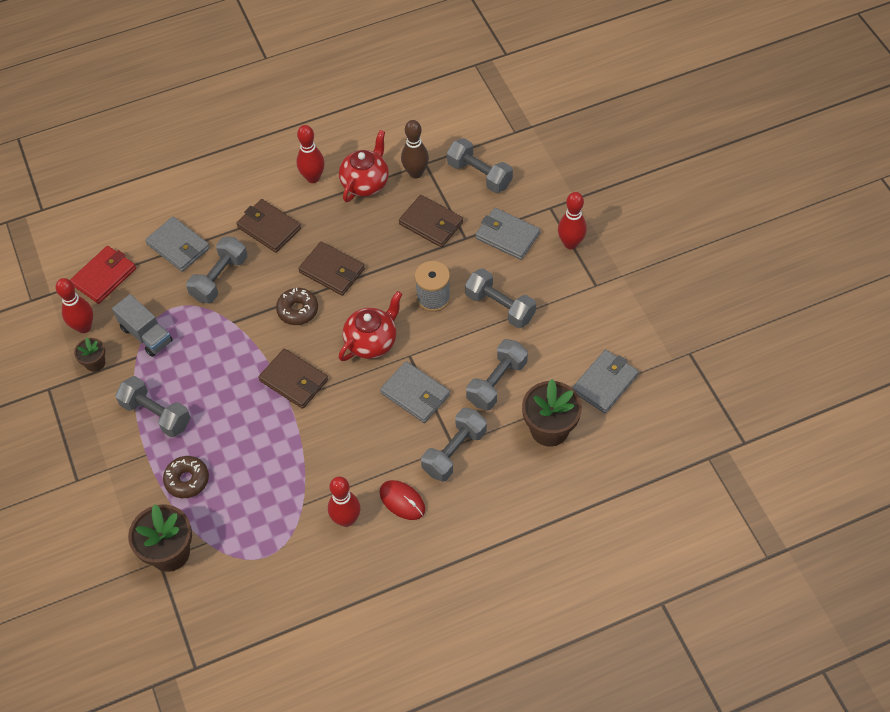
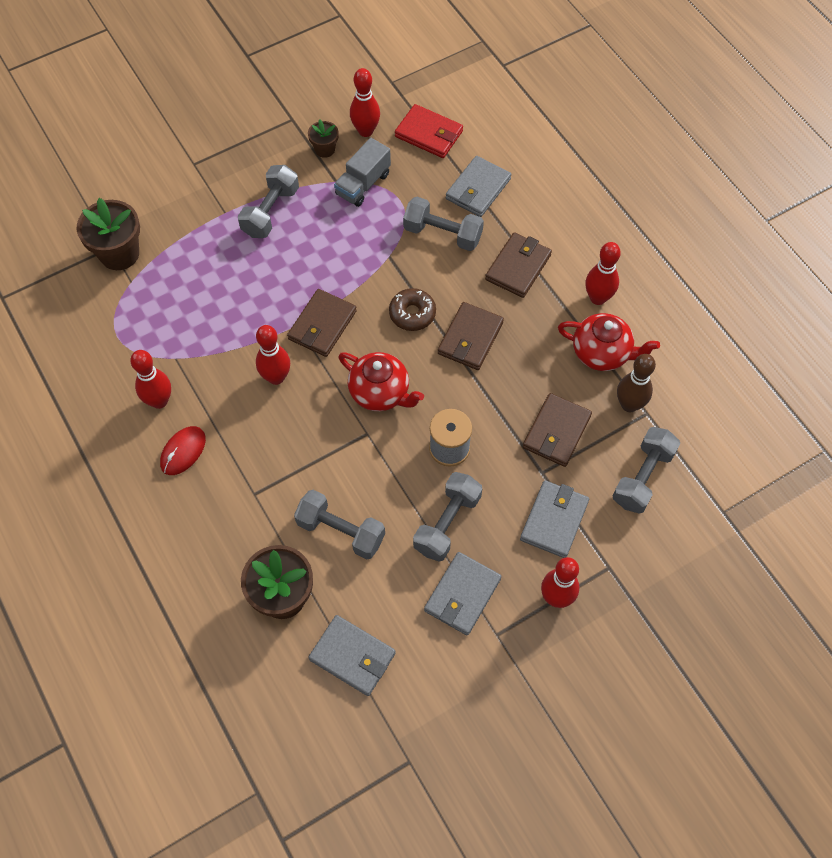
camera: 80 degrees right, 5 degrees up
brown donut [163,456,209,498] -> none
grey wallet [380,361,450,423] -> grey wallet moved to [424,552,501,635]
grey dumbbell [421,408,487,482] -> none
none -> red bowling pin [256,325,290,385]

